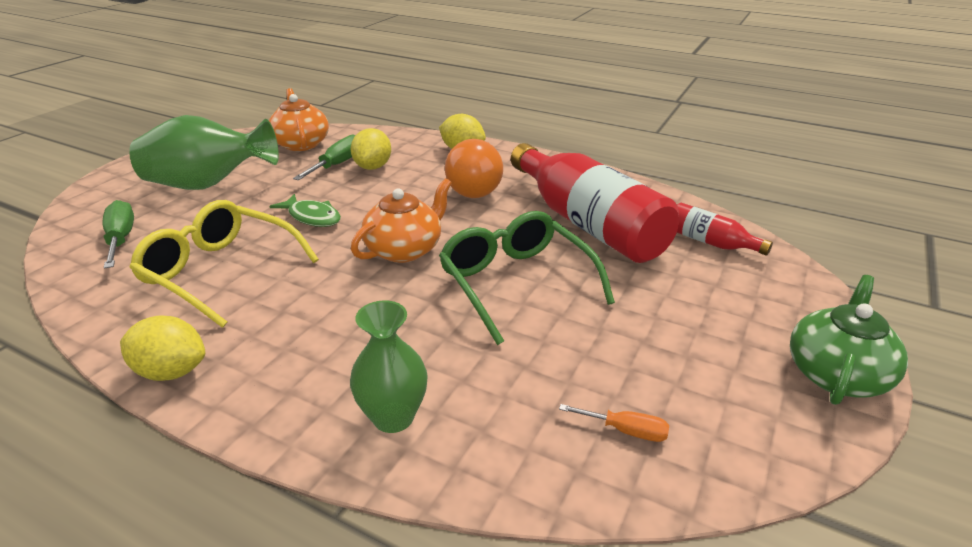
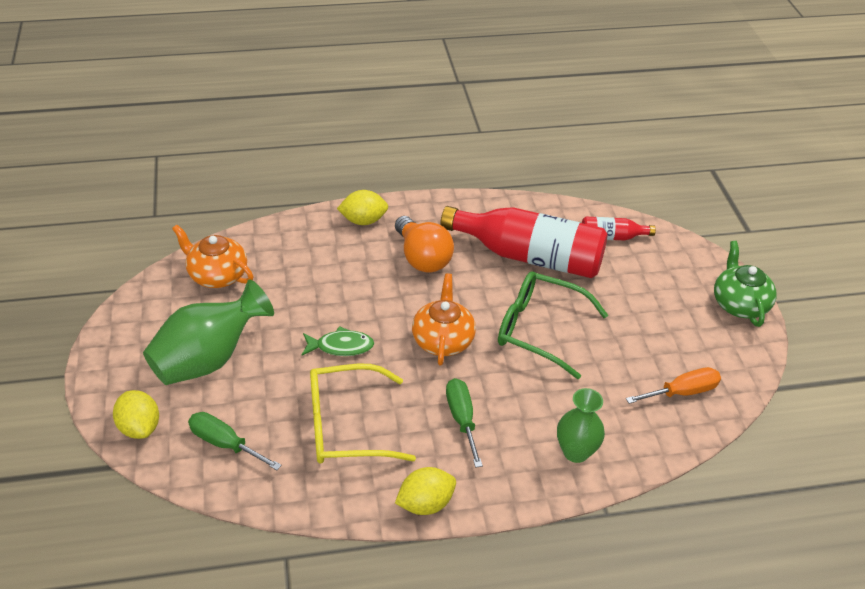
camera: 40 degrees left, 10 degrees up
green screwdriver [293,134,355,180] -> green screwdriver moved to [446,378,483,468]
yellow lemon [351,128,391,170] -> yellow lemon moved to [113,390,159,439]
orange screwdriver [559,404,669,442] -> orange screwdriver [626,367,721,404], size x1.62

